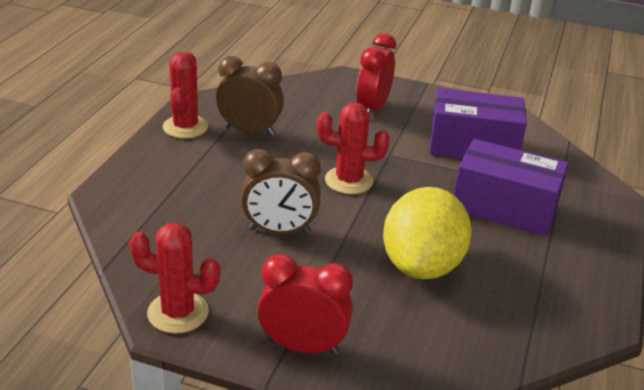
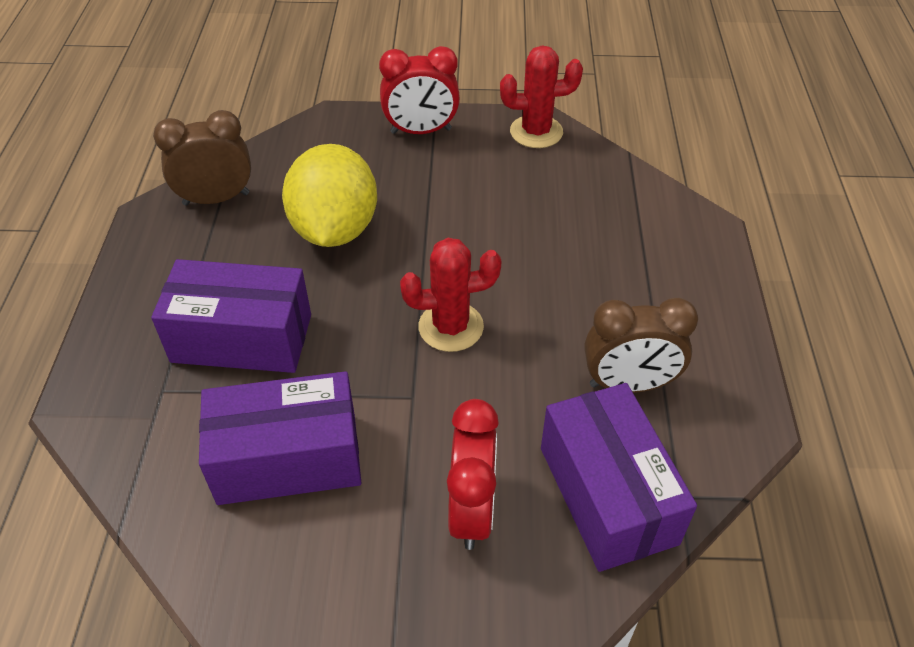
camera: 165 degrees right, 15 degrees up
red cactus [163,52,208,138] -> none
brown clock [241,149,321,234] -> brown clock moved to [153,110,251,206]
none -> purple box [541,383,697,572]

